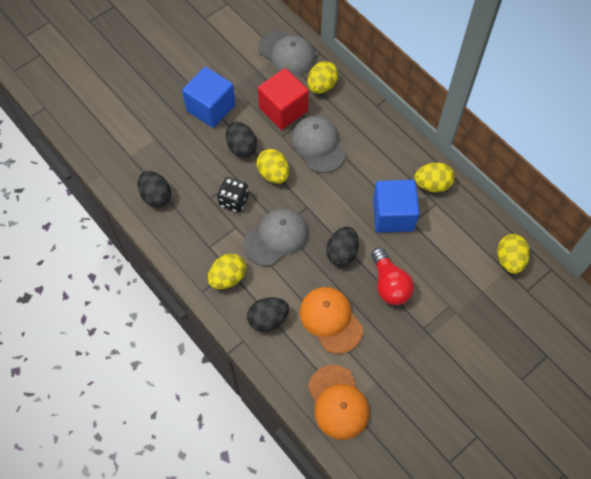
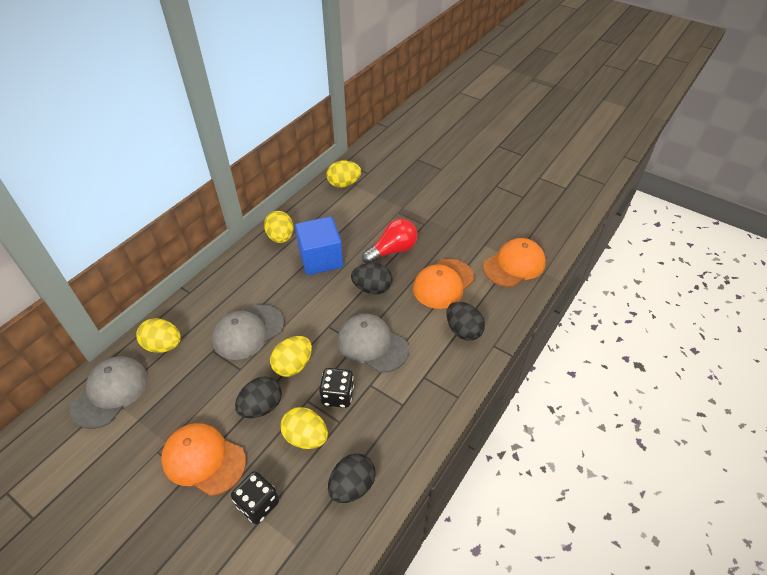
camera: 105 degrees left, 15 degrees down
blue cube [182,67,235,128] -> orange cap [161,423,246,496]
yellow egg [208,253,246,289] -> yellow egg moved to [280,407,328,449]
red cube [258,68,309,130] -> none
none -> black dice [231,471,279,524]

